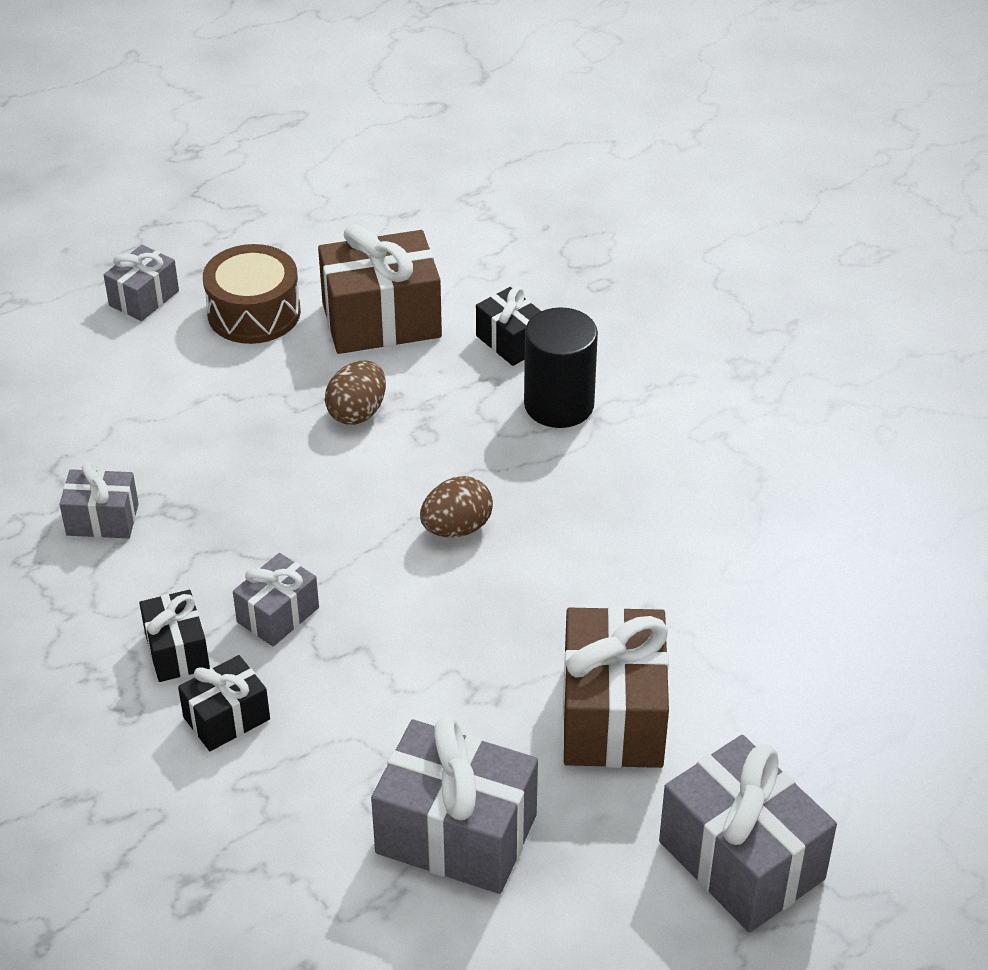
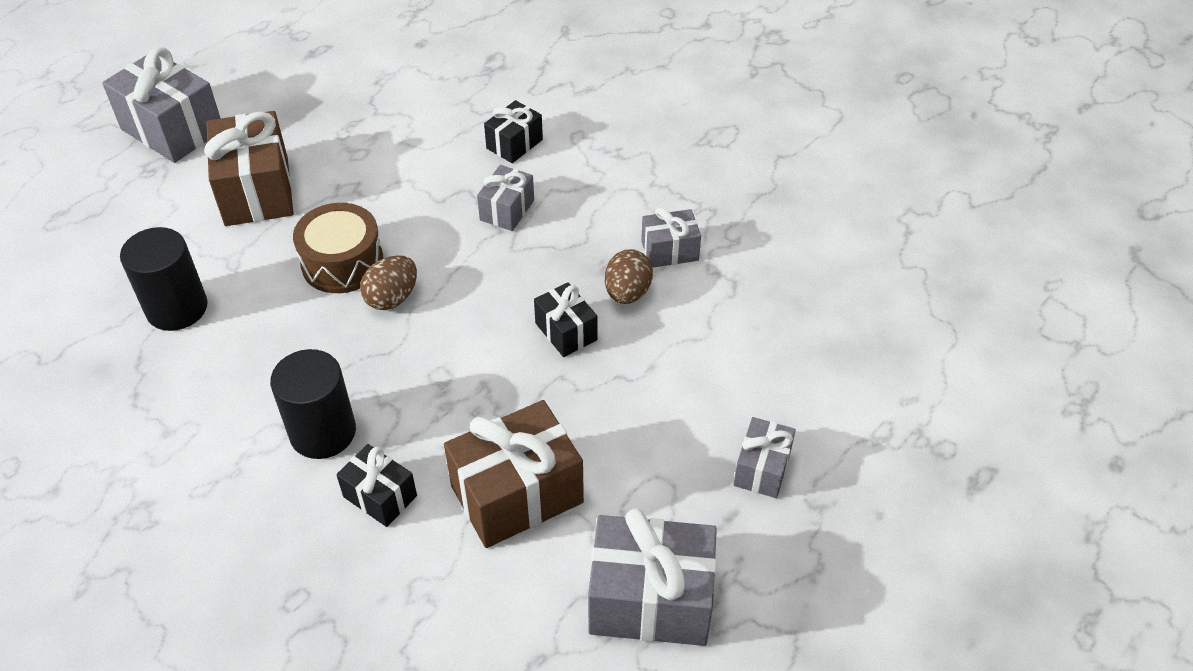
camera: 165 degrees right, 5 degrees up
black gift [139,590,210,682] -> black gift moved to [534,282,598,357]
brown drum [203,244,301,344] -> brown drum moved to [293,203,383,293]
brown egg [325,360,386,425] -> brown egg moved to [605,249,653,304]
grey gift [371,717,538,894] -> grey gift moved to [588,508,717,646]
none -> black cylinder [120,227,208,331]

